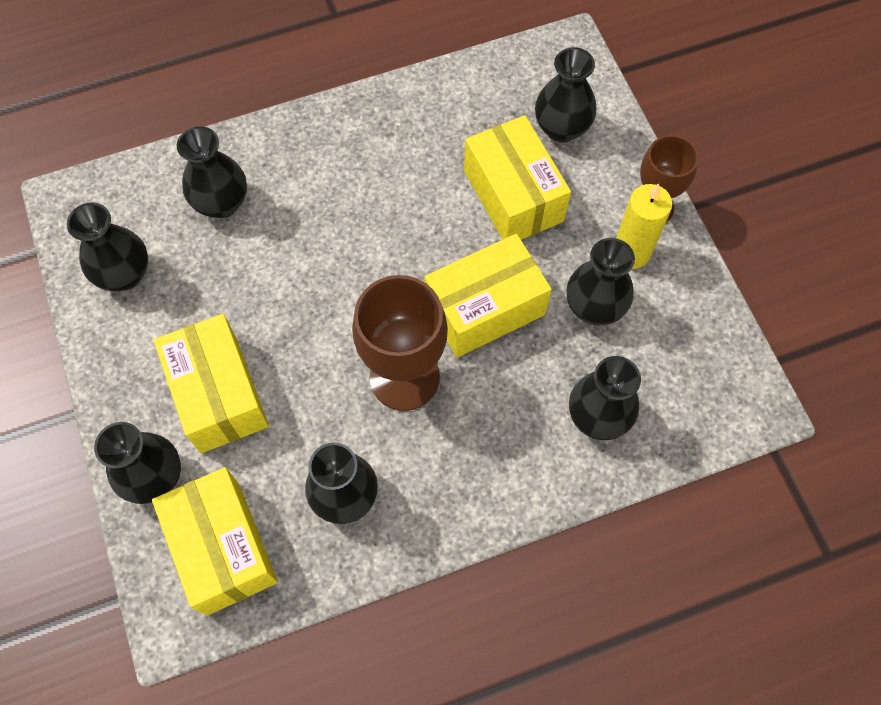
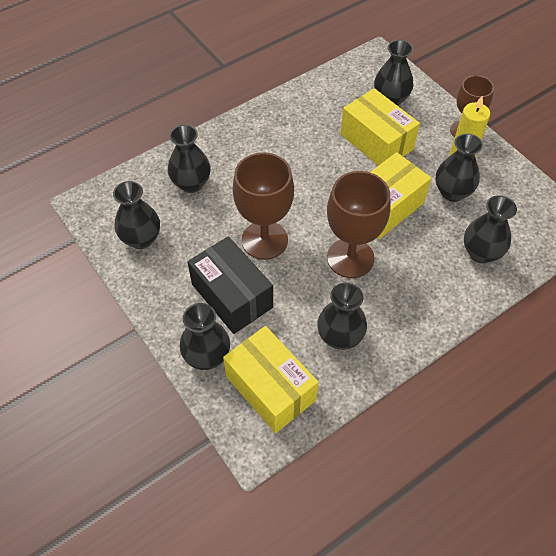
camera: 15 degrees left, 10 degrees down
yellow box [154,314,269,453] -> black box [188,236,273,334]
none -> brown goblet [232,152,294,260]

